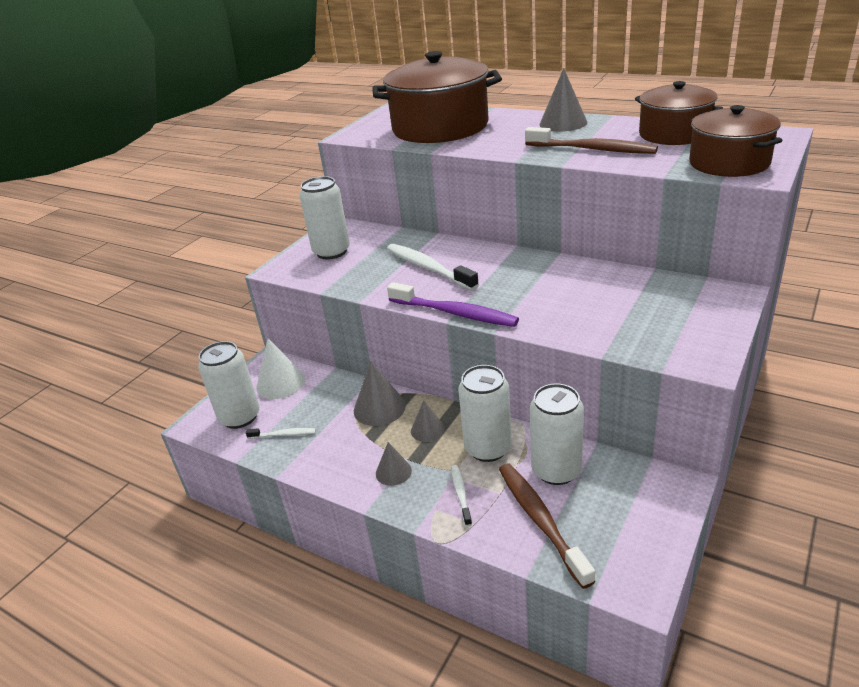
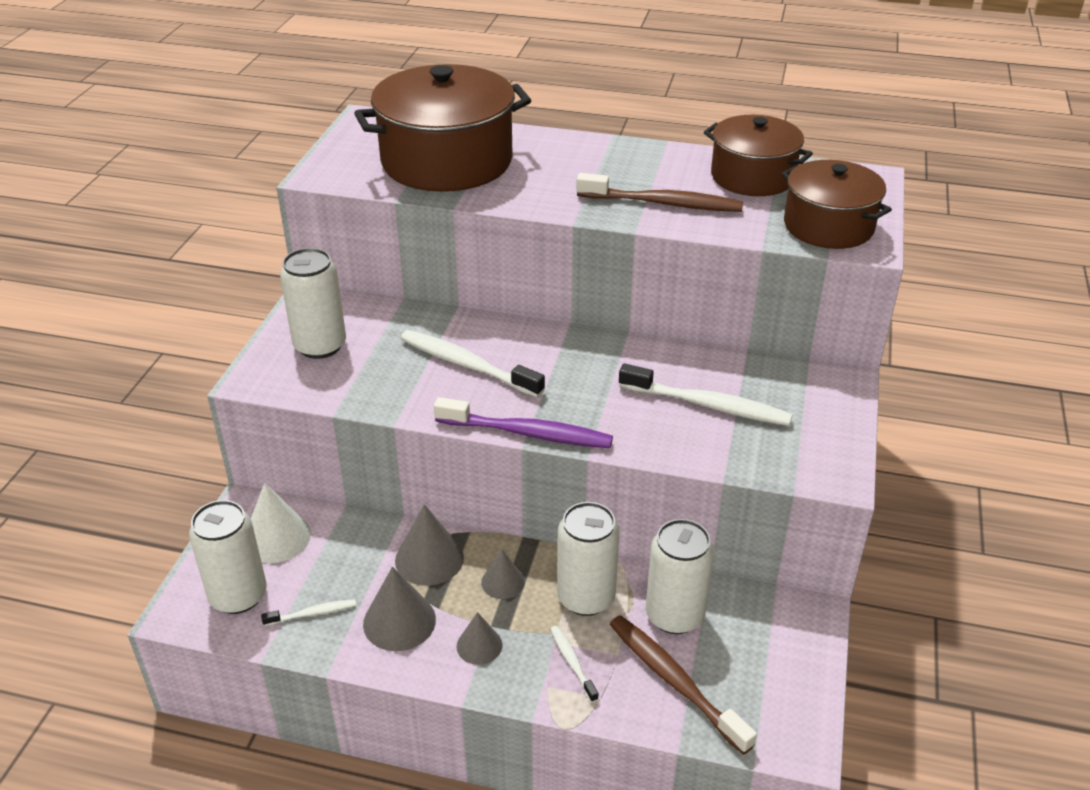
camera: 20 degrees left, 5 degrees up
grey cone [540,68,587,132] -> grey cone moved to [363,567,436,651]
none -> white toothbrush [619,364,793,426]

